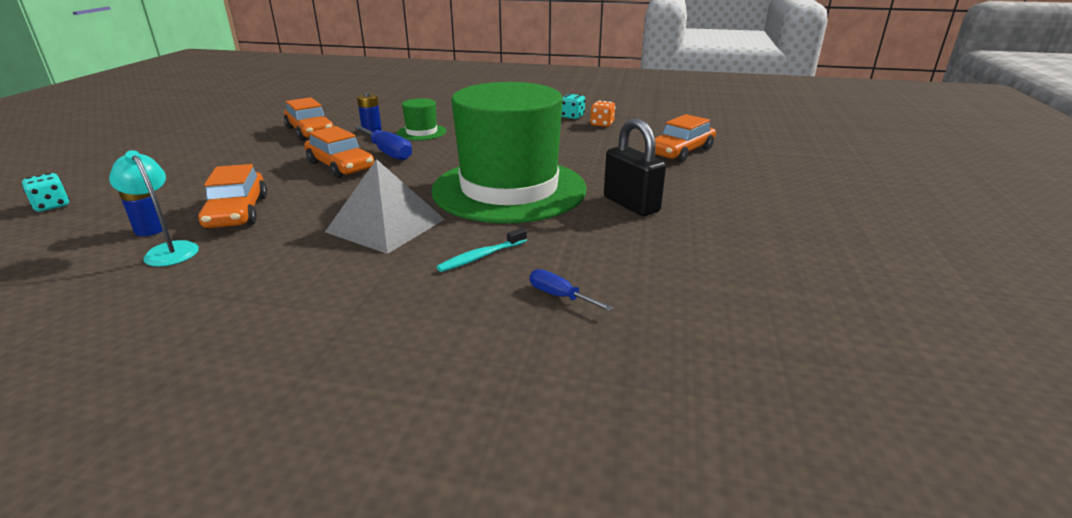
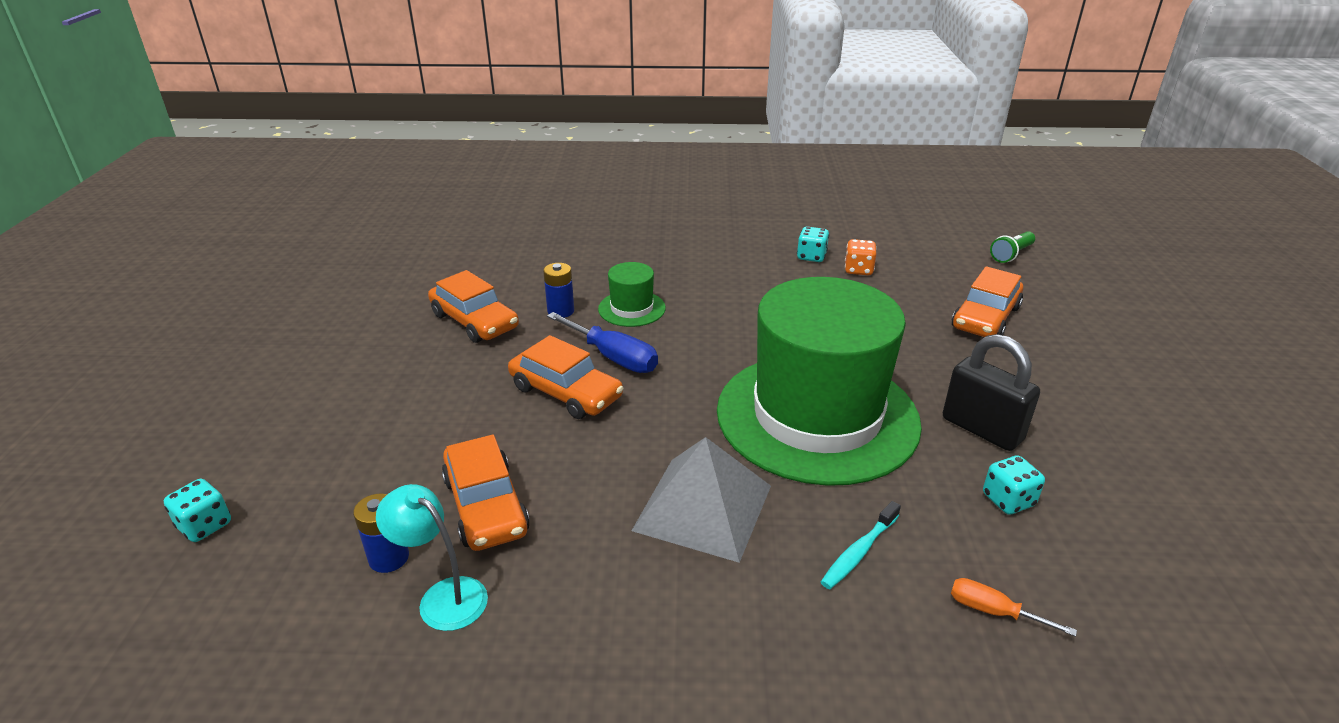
camera: 10 degrees left, 5 degrees up
blue screwdriver [530,269,614,311] -> orange screwdriver [951,578,1077,637]
none -> turquoise dice [983,455,1045,515]
none -> green flashlight [990,232,1035,263]

